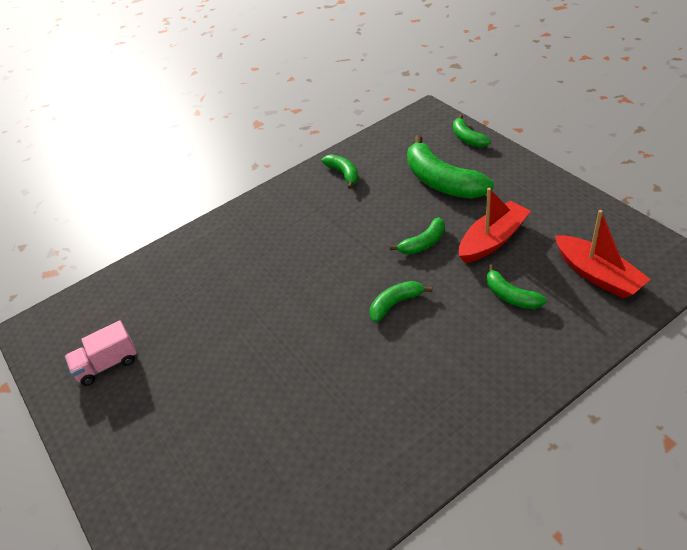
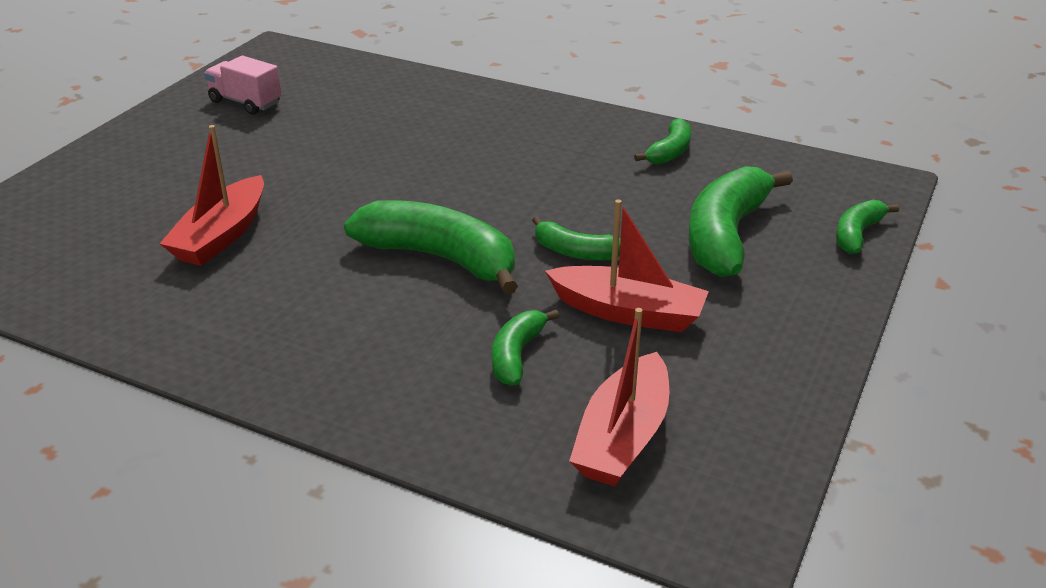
camera: 55 degrees right, 10 degrees down
green banana [370,281,432,322] -> green banana [344,200,518,294], size x1.90
none -> red boat [159,125,264,266]

